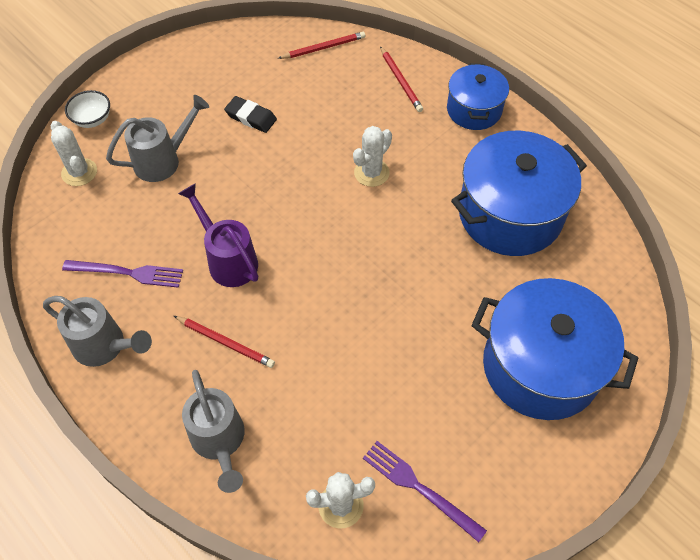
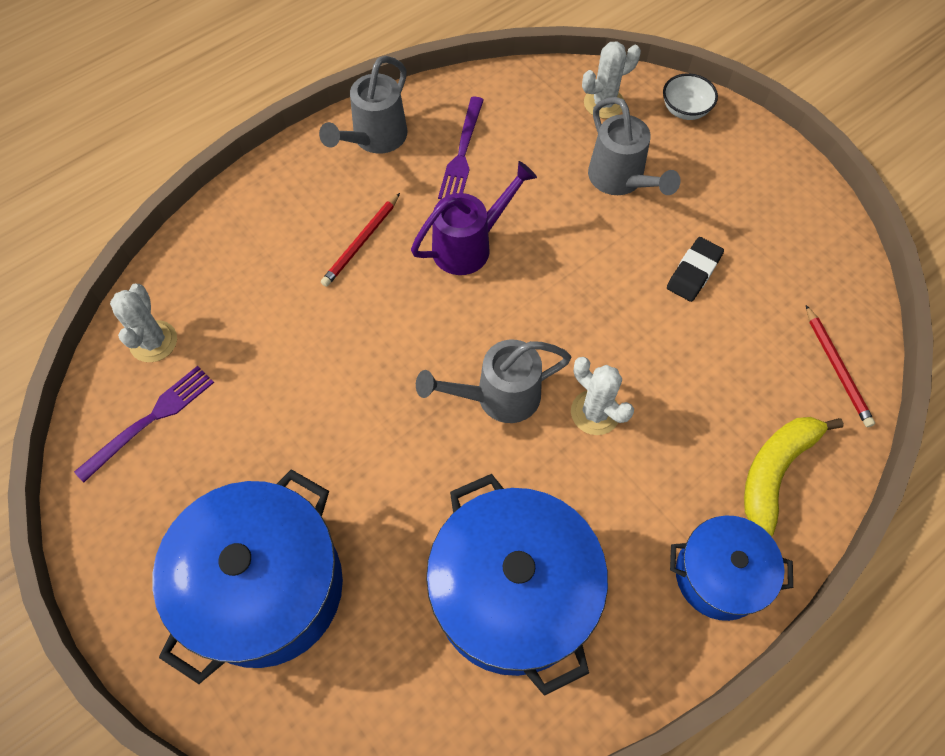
camera: 95 degrees right, 5 degrees up
grey watering can [182,370,245,493] -> grey watering can moved to [416,340,571,423]
red pencil [380,46,423,112] -> yellow banana [744,417,844,536]

